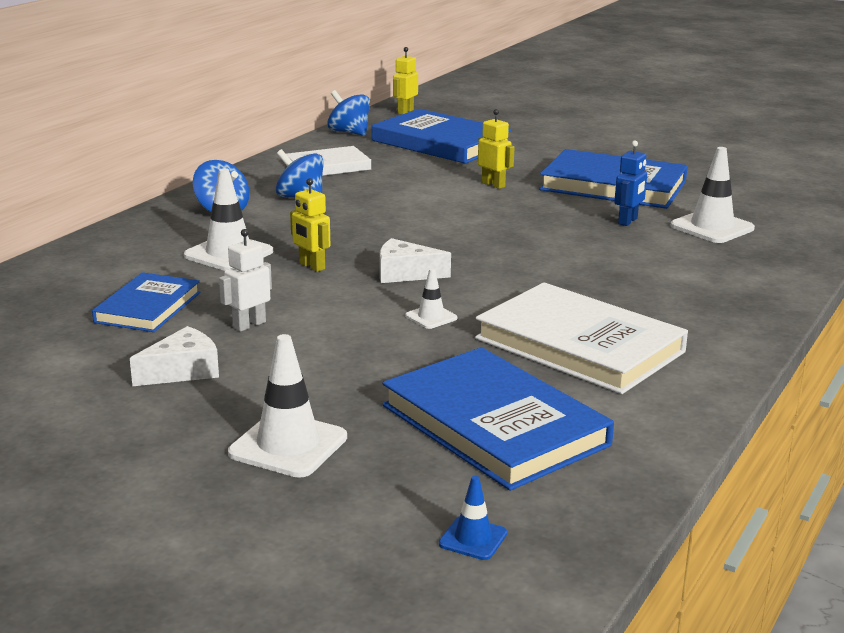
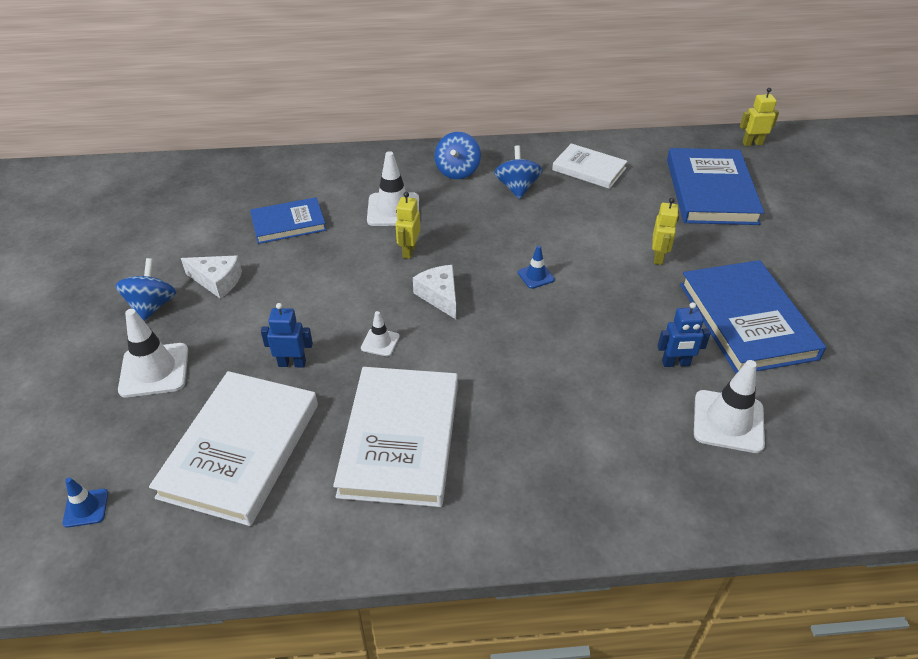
camera: 55 degrees right, 20 degrees up
white robot [219,229,272,332] -> none
blue spinning top [327,90,370,136] -> blue spinning top moved to [115,258,176,322]
blue book [382,347,614,491] -> white book [149,371,318,526]
none -> blue robot [261,303,313,368]
none -> blue traffic cone [518,245,555,289]

